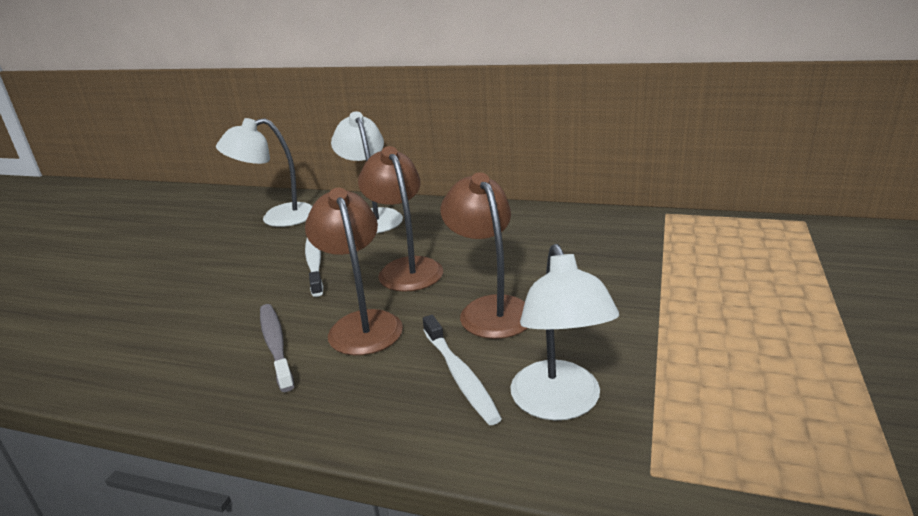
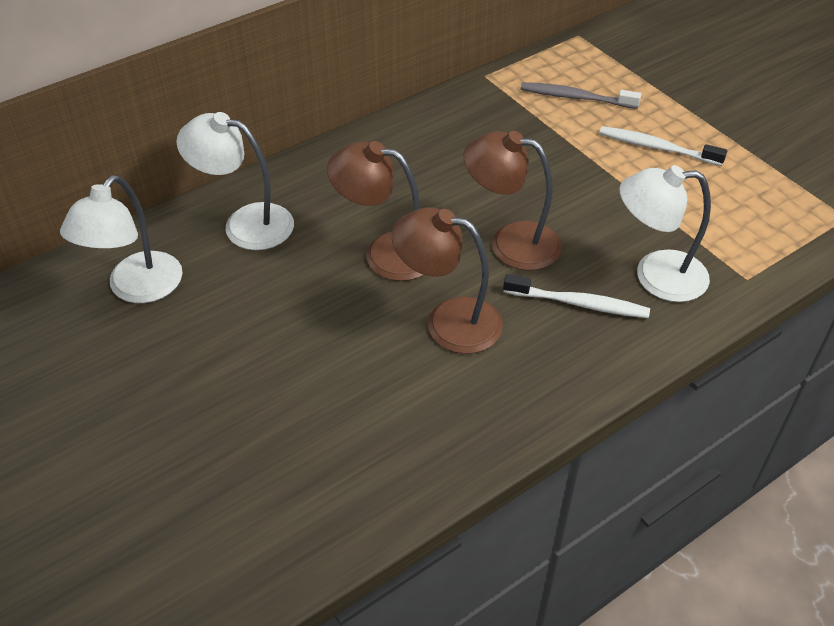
camera: 55 degrees left, 20 degrees up
grey toothbrush [260,304,294,392] -> grey toothbrush moved to [520,82,641,109]
white toothbrush [305,238,323,297] -> white toothbrush moved to [599,126,727,166]
white lamp [510,244,619,421] -> white lamp turned 150 degrees clockwise [619,165,711,302]

